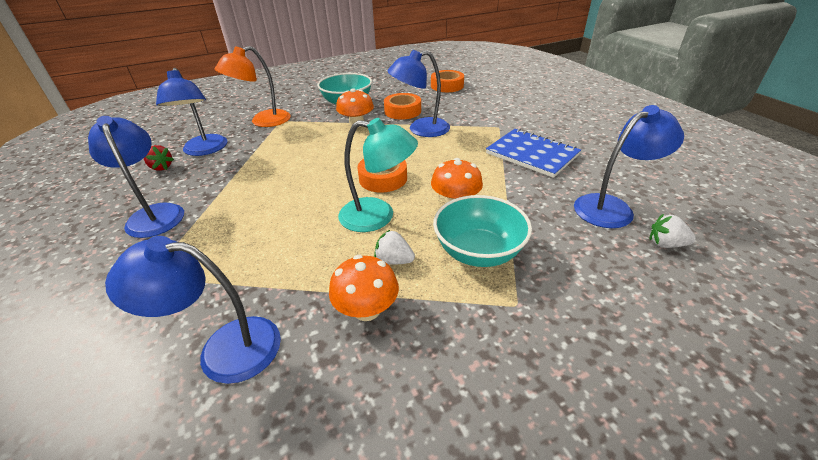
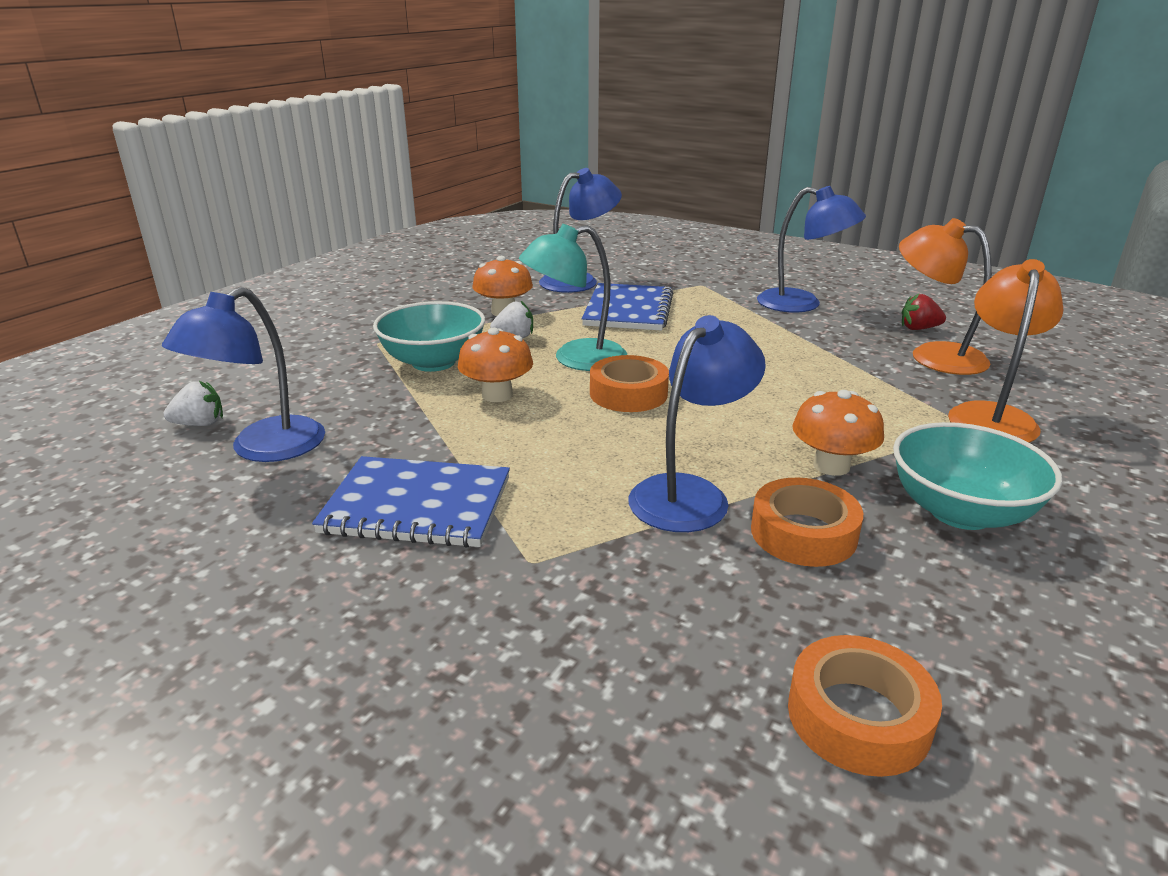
camera: 145 degrees right, 10 degrees down
blue lamp [156,68,227,156] -> orange lamp [899,218,992,375]
none -> blue notebook [582,283,673,331]

